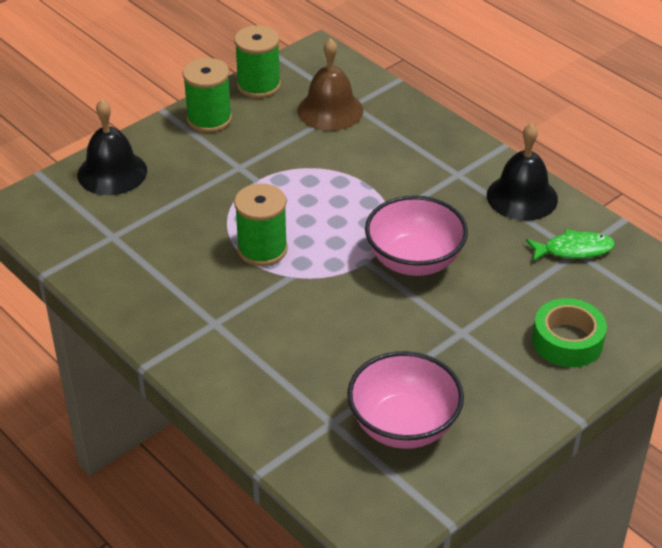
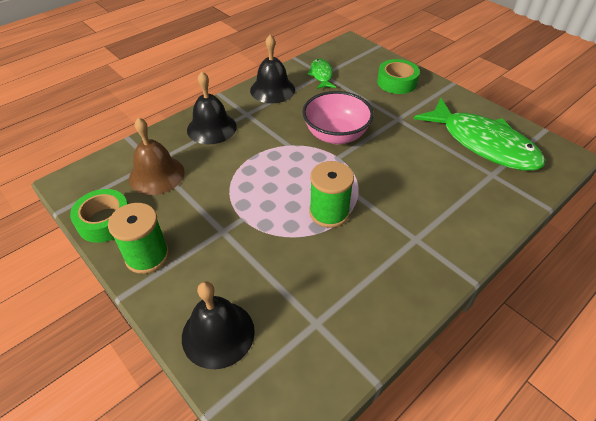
camera: 90 degrees left, 5 degrees up
green spool [234,25,281,98] -> green tape [70,189,128,243]
pink bowl [347,351,464,449] -> green fish [414,98,546,171]
none -> black bell [187,72,237,145]

